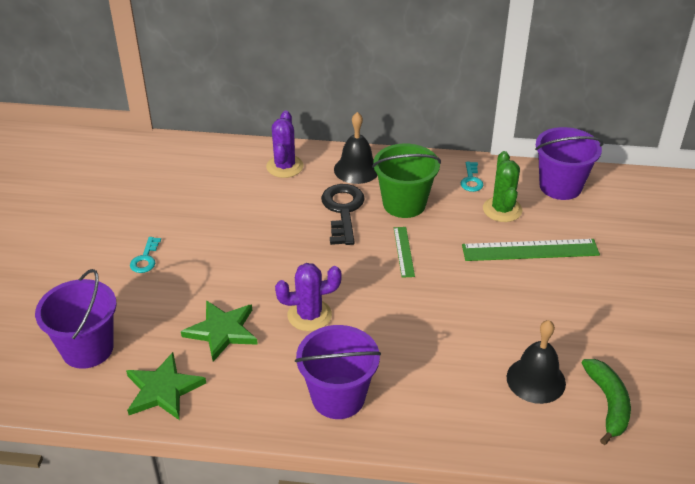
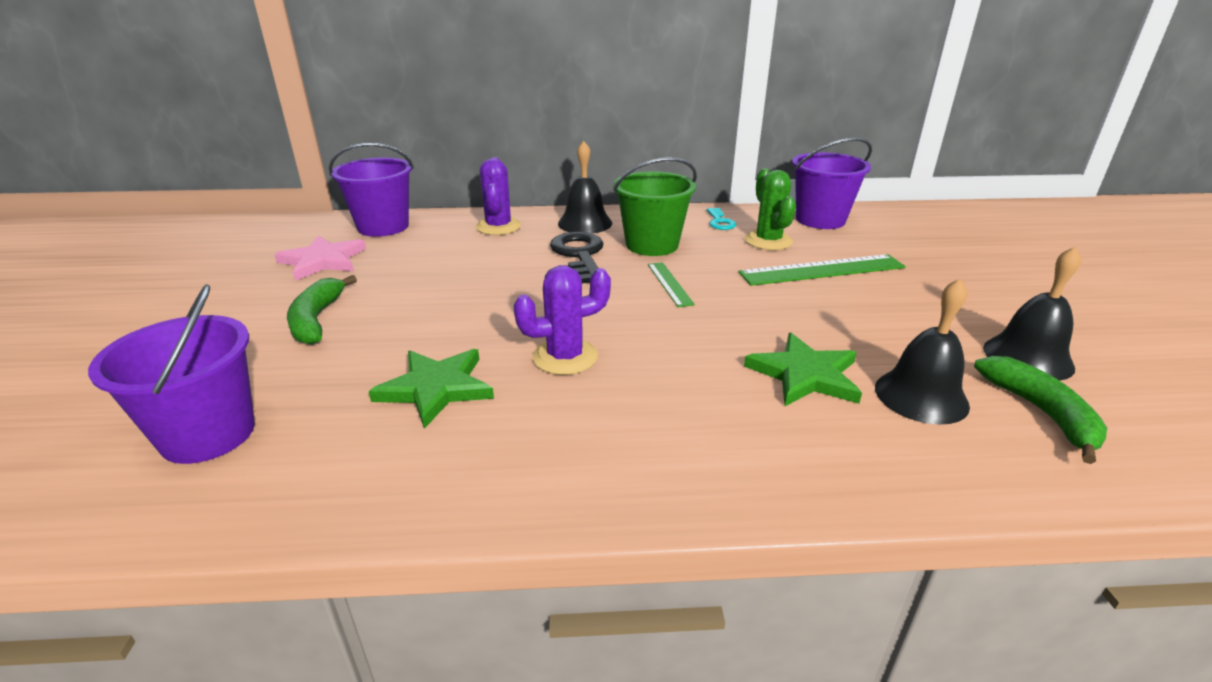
camera: 10 degrees left, 10 degrees down
green star [126,352,206,420] -> green star moved to [744,333,862,406]
turquoise key [130,237,161,273] -> green banana [287,275,357,345]
purple bucket [295,325,381,419] -> purple bucket moved to [329,143,414,237]
none -> pink star [274,235,366,281]
none -> black bell [983,247,1081,381]

